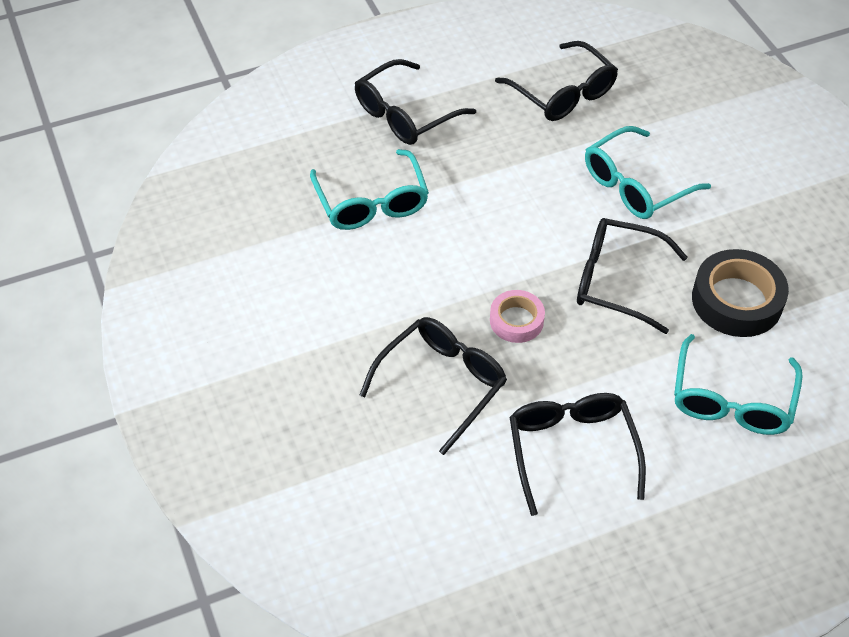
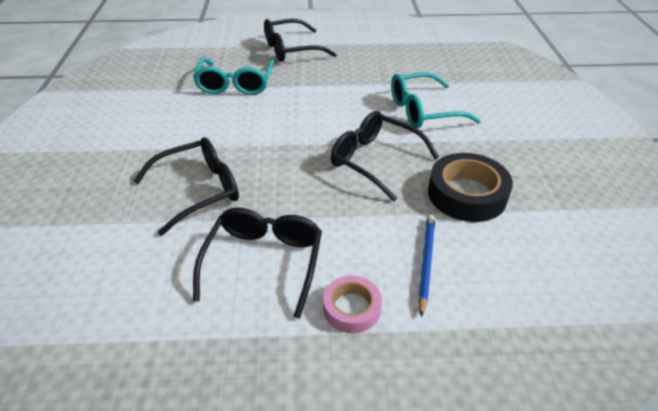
camera: 20 degrees right, 10 degrees down
pink tape [490,290,545,343] -> pink tape moved to [323,276,382,333]
black glasses [495,41,618,121] -> none
turquoise glasses [674,334,803,435] -> blue pencil [418,214,435,317]

